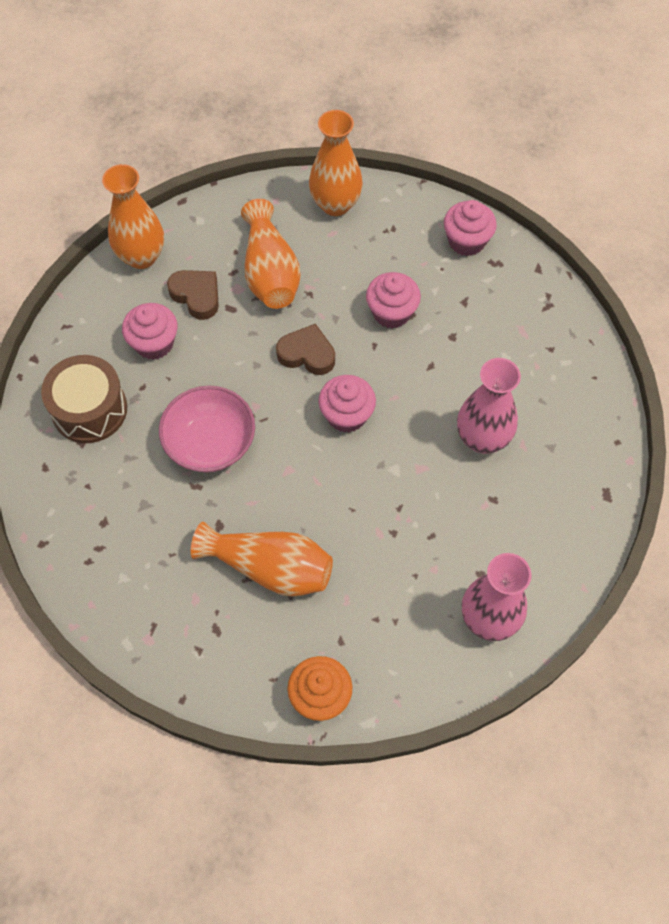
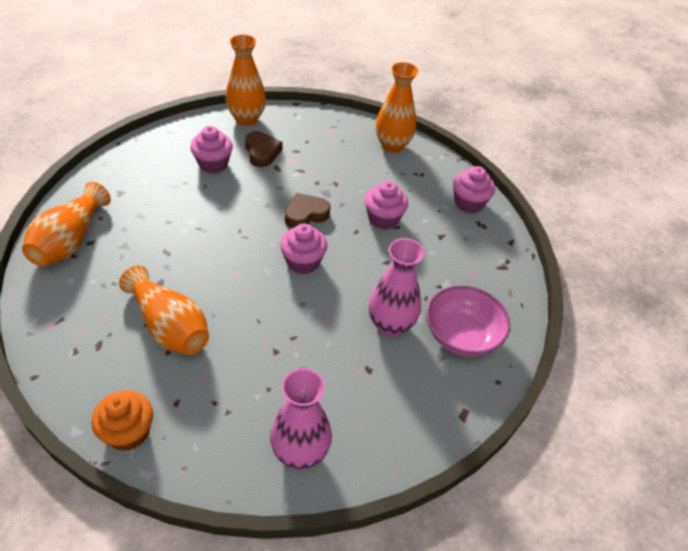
camera: 25 degrees right, 15 degrees down
brown drum [41,355,127,443] -> none
pink bowl [159,386,255,473] -> pink bowl moved to [426,285,510,357]
orange vase [241,199,301,309] -> orange vase moved to [22,182,111,266]
brown heart [276,324,335,375] -> brown heart turned 75 degrees counterclockwise [285,193,331,228]

